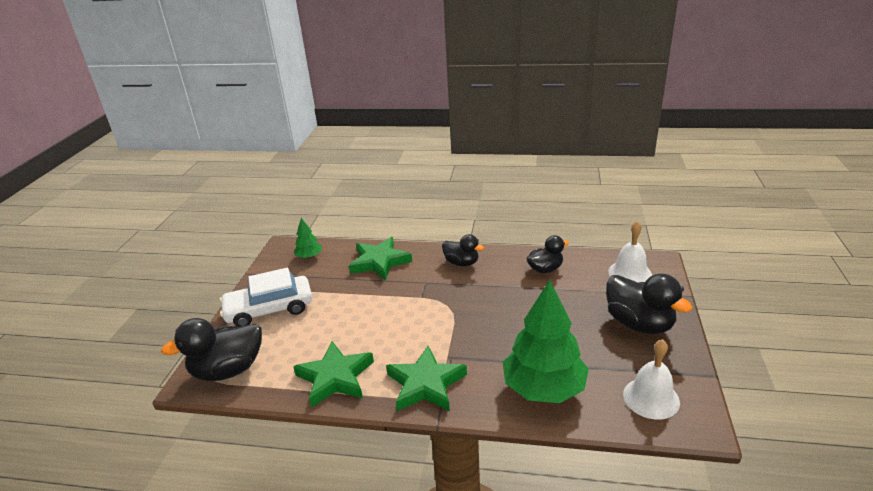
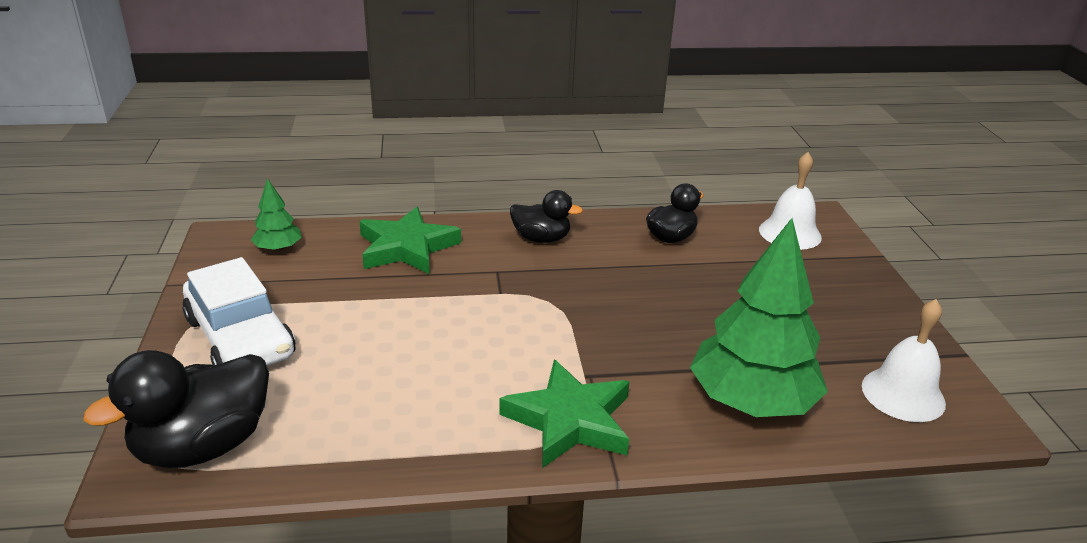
camera: 20 degrees left, 0 degrees up
white car [220,268,312,327] -> white car turned 90 degrees counterclockwise [182,257,295,366]
green star [293,341,374,408] -> none
black duck [606,273,693,335] -> none

